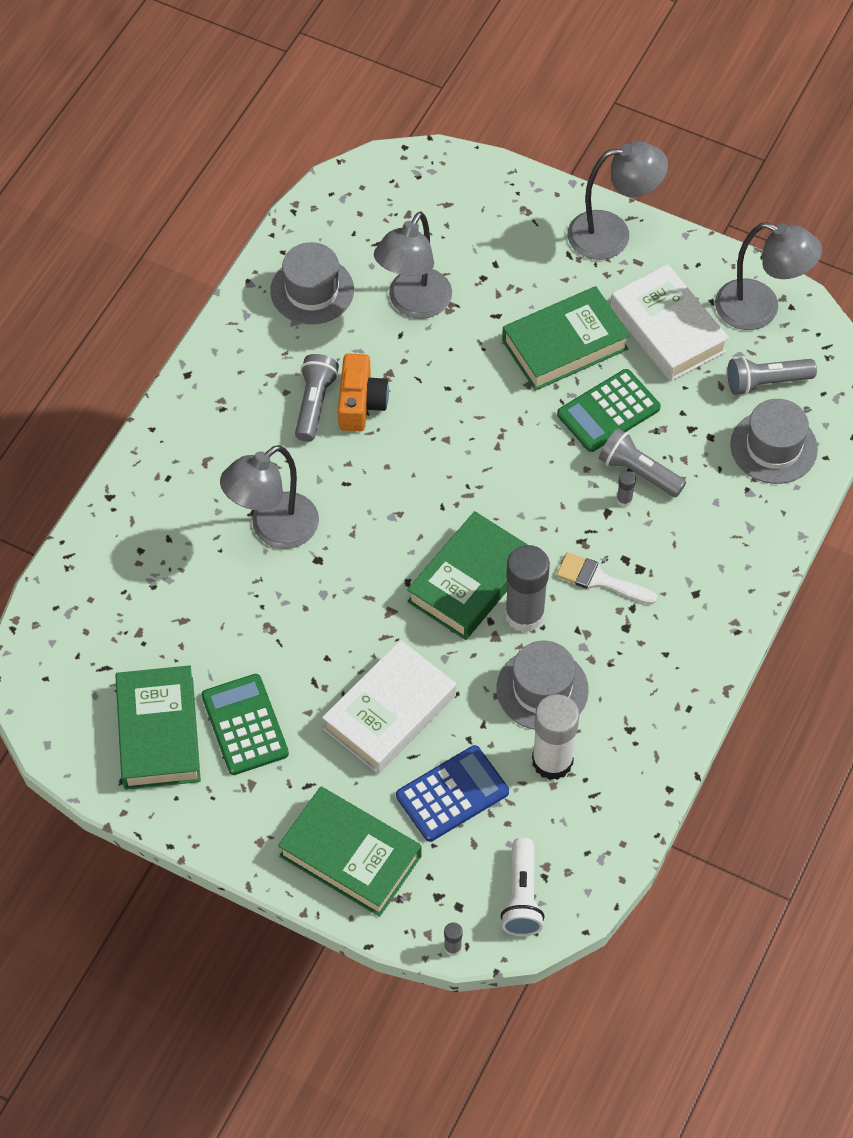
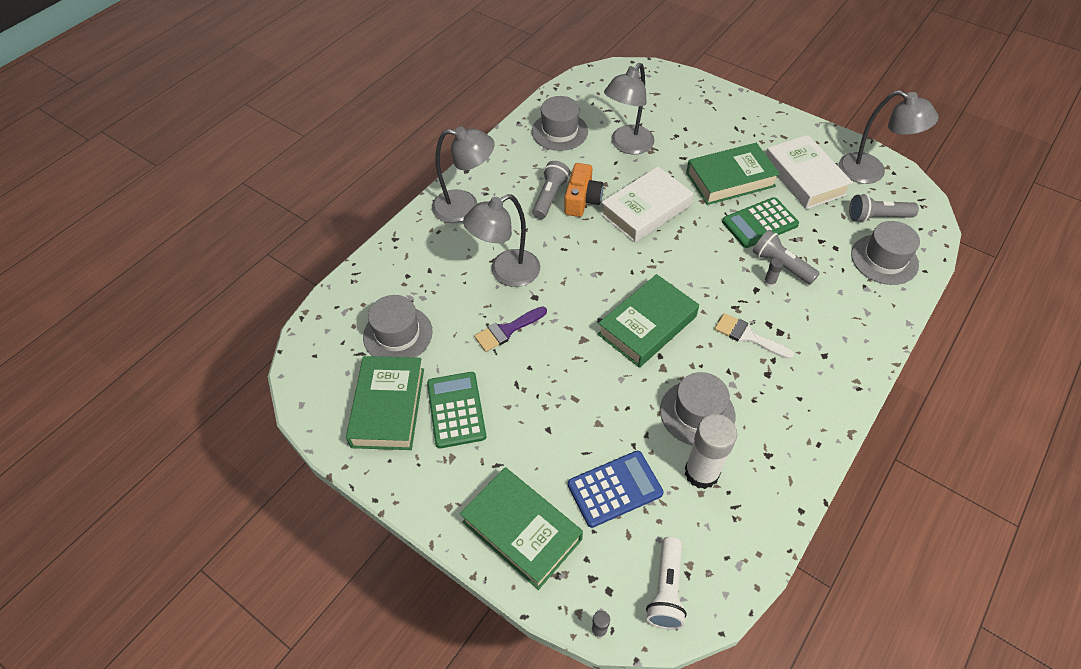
camera: 10 degrees right, 5 degrees down
white book [322,640,456,774] -> white book moved to [601,167,693,243]
grey glue stick [505,545,550,632] -> none
grey lamp [567,141,668,260] -> grey lamp moved to [432,126,495,223]
none -> grey hat [363,295,433,358]
none -> purple brush [474,306,547,352]

